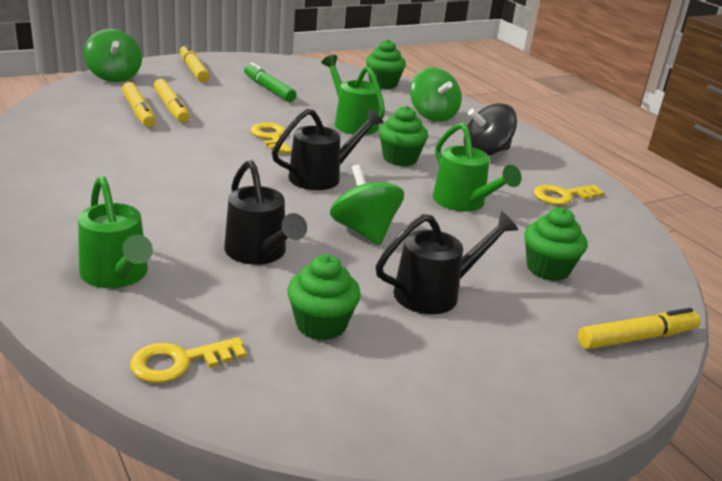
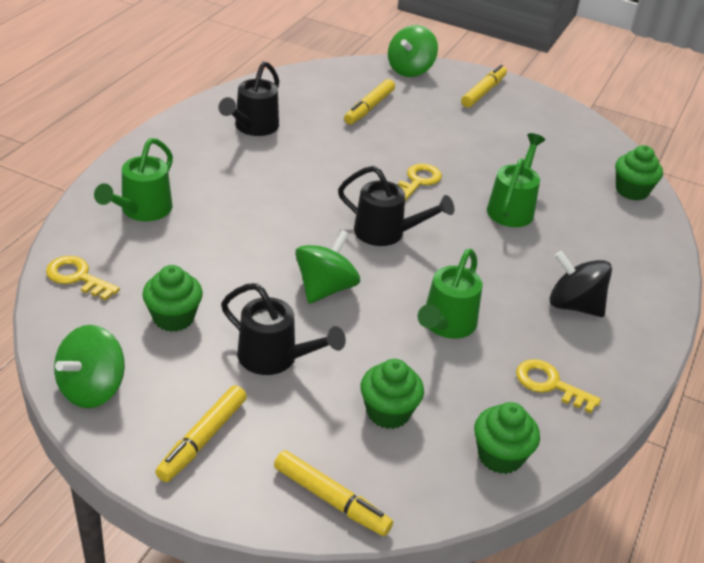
camera: 55 degrees right, 10 degrees up
yellow marker [154,79,190,123] -> yellow marker moved to [155,385,247,482]
black watering can [224,160,307,265] -> black watering can moved to [218,61,279,136]
green marker [244,62,296,102] -> none
green cupcake [379,106,428,166] -> green cupcake moved to [474,402,540,474]
green spinning top [410,67,461,122] -> green spinning top moved to [54,325,125,408]

